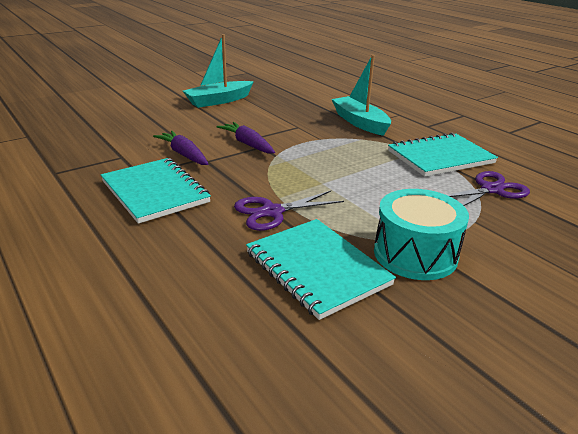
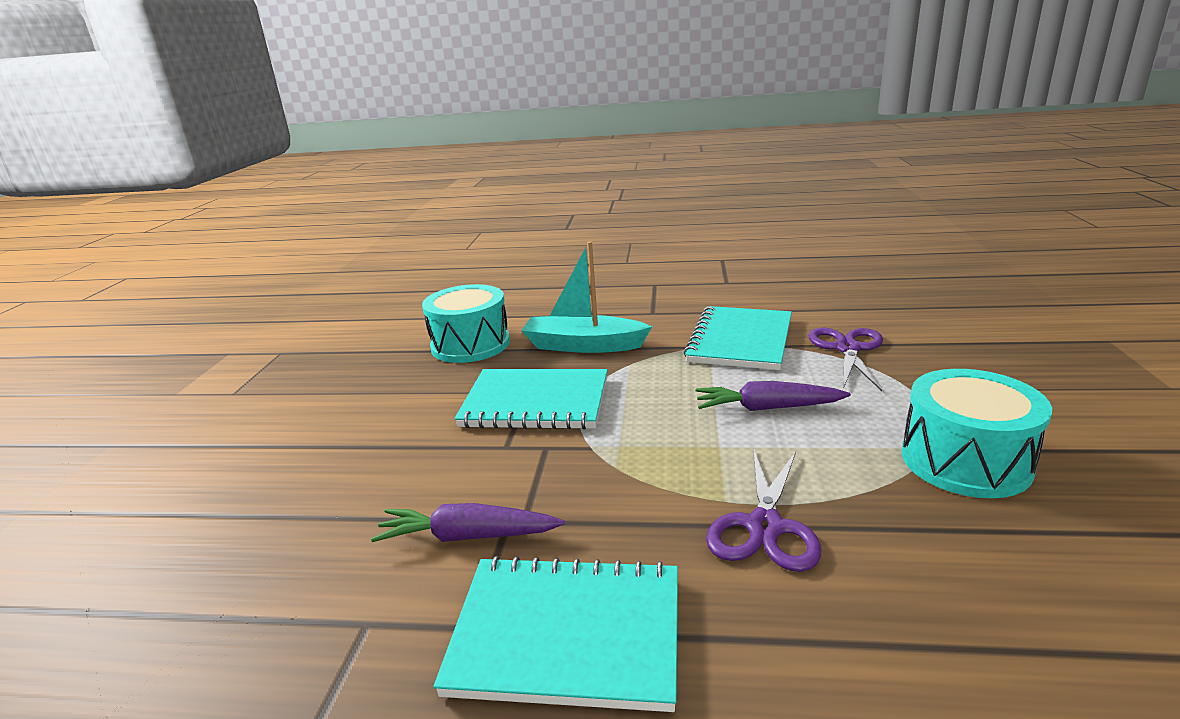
camera: 45 degrees left, 5 degrees down
turquoise boat [183,34,254,108] -> none
purple carrot [217,122,275,153] -> purple carrot moved to [695,381,851,411]
turquoise notebook [246,219,396,320] -> turquoise notebook moved to [454,369,608,430]
none -> turquoise drum [422,284,510,363]

